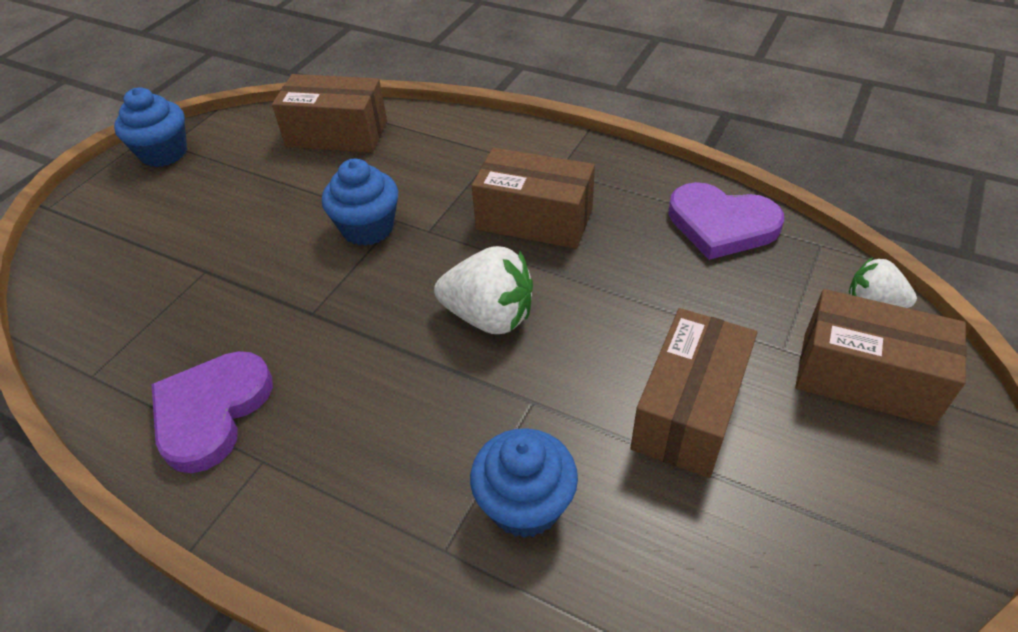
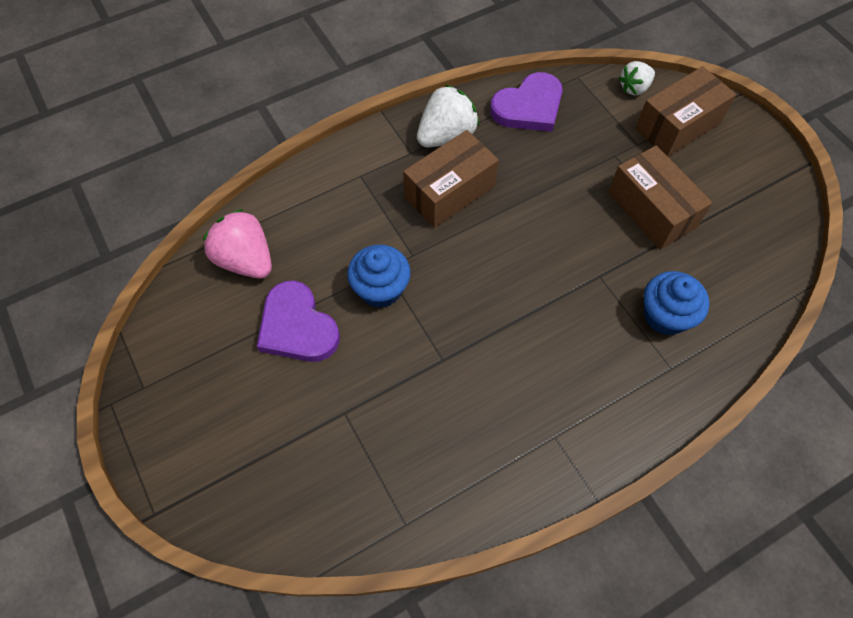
camera: 60 degrees left, 15 degrees up
blue cupcake [114,87,187,167] -> none
purple heart [152,351,273,473] -> purple heart moved to [257,280,340,362]
brown box [272,74,387,153] -> pink strawberry [203,209,272,278]
white strawberry [434,246,533,334] -> white strawberry moved to [417,85,479,147]

